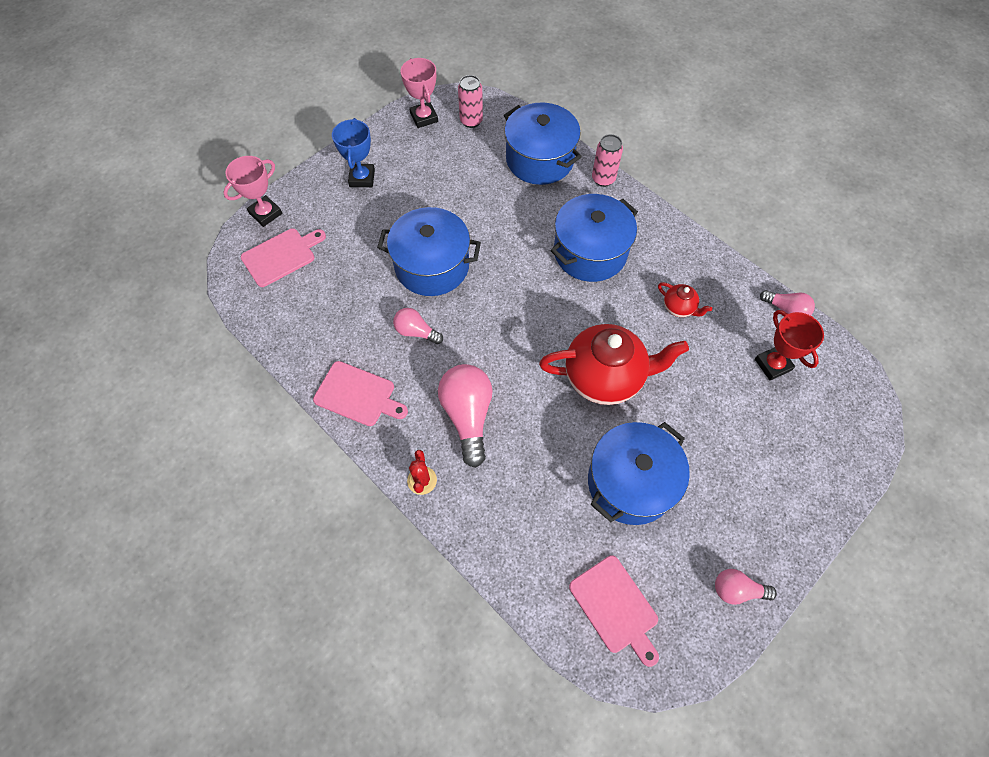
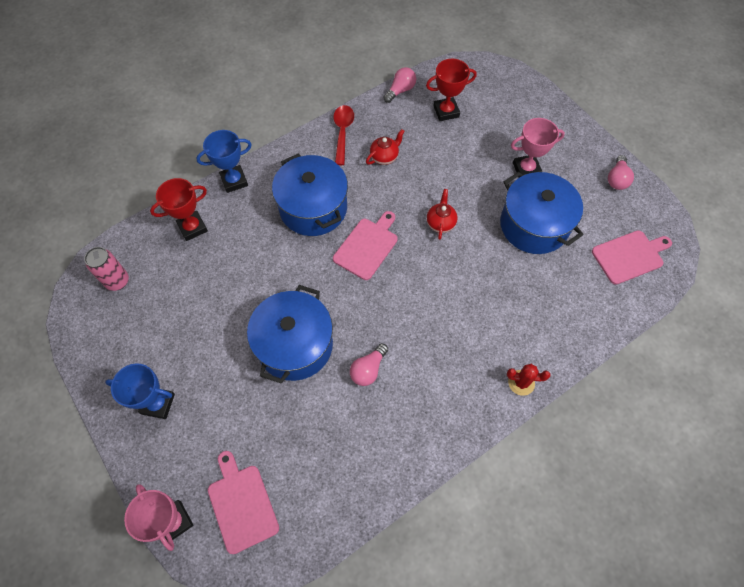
camera: 80 degrees left, 0 degrees up
pink cutting board [313,361,408,426] -> pink cutting board moved to [333,211,398,280]
pink trophy [400,58,438,128] -> pink trophy moved to [511,118,565,178]
pink light bulb [438,364,493,468] -> none
blue pot [504,103,582,185] -> red trophy [150,178,208,241]
red teapot [539,324,689,405] -> red teapot [427,189,458,240], size x0.45
pink can [592,134,623,187] -> blue trophy [196,130,252,193]
none -> red spoon [333,105,354,165]

